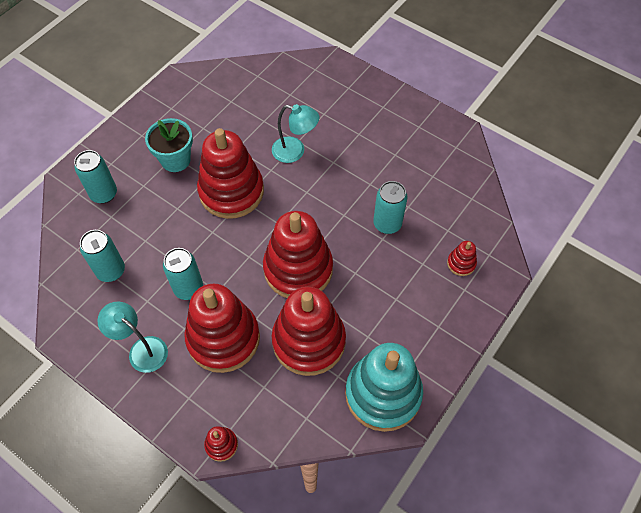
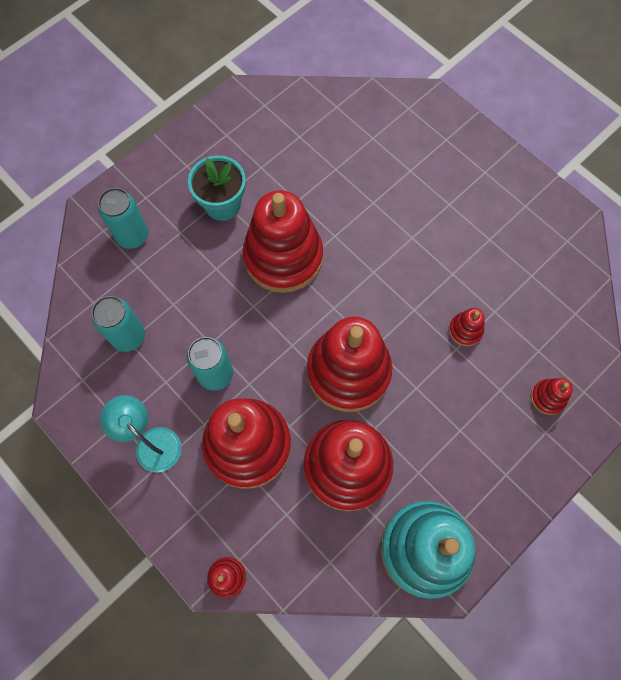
camera: 10 degrees right, 10 degrees up
turquoise lamp [272,104,319,163] -> none
turquoise can [373,181,407,234] -> red stacking toy [449,308,485,346]

